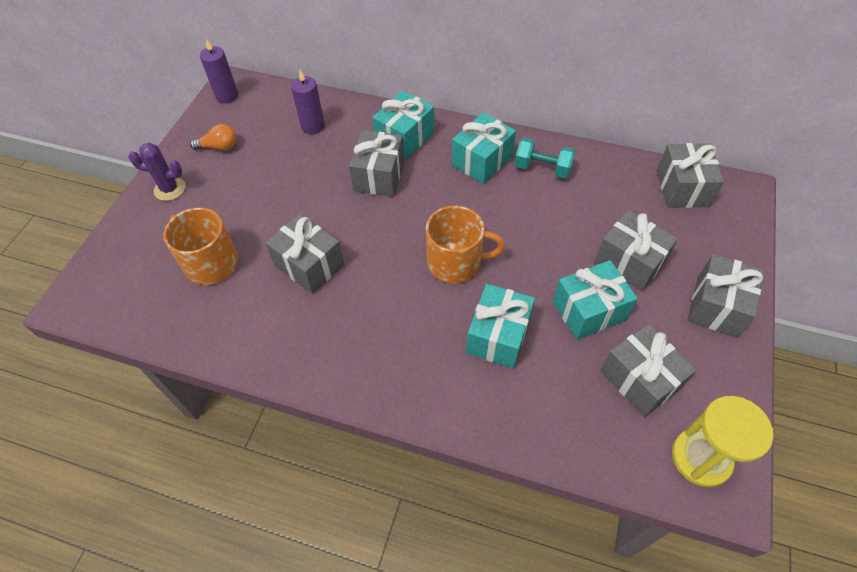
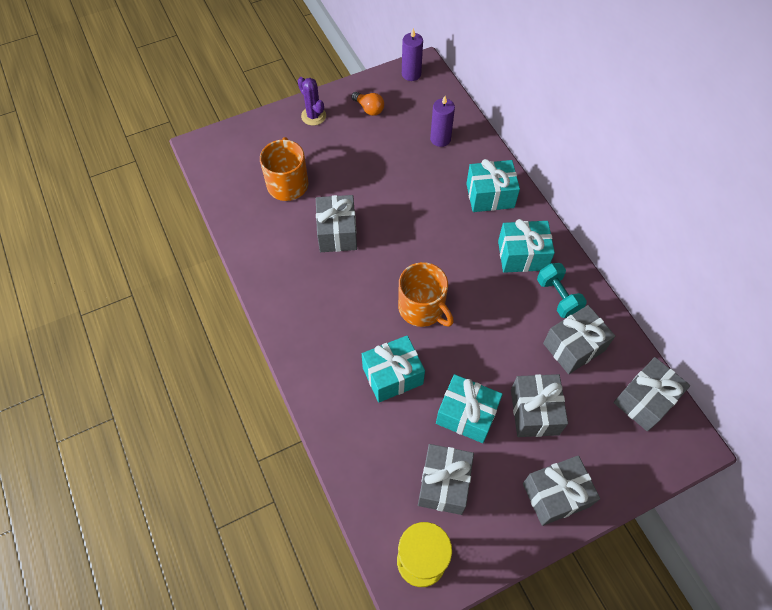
camera: 45 degrees right, 5 degrees up
grey gift [349,130,404,197] -> grey gift moved to [543,305,615,374]

